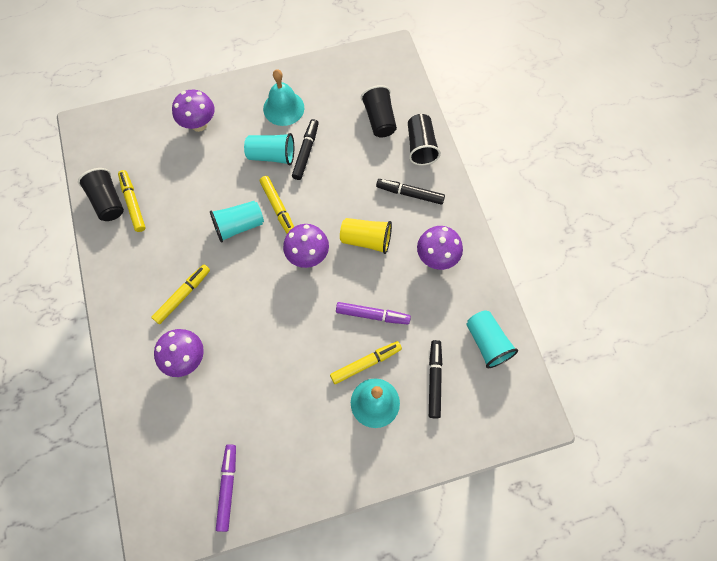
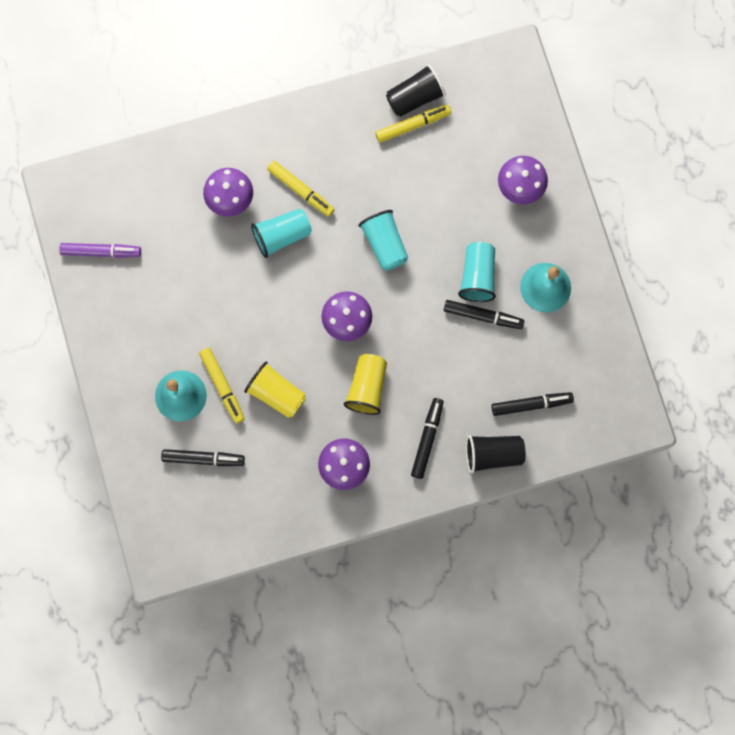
camera: 90 degrees right, 10 degrees up
yellow marker [260,176,294,234] -> none
purple marker [336,302,411,325] -> yellow cup [244,361,306,418]
black cup [361,85,397,137] -> black marker [491,392,574,416]
turquoise cup [466,310,518,368] -> turquoise cup moved to [251,209,312,258]

